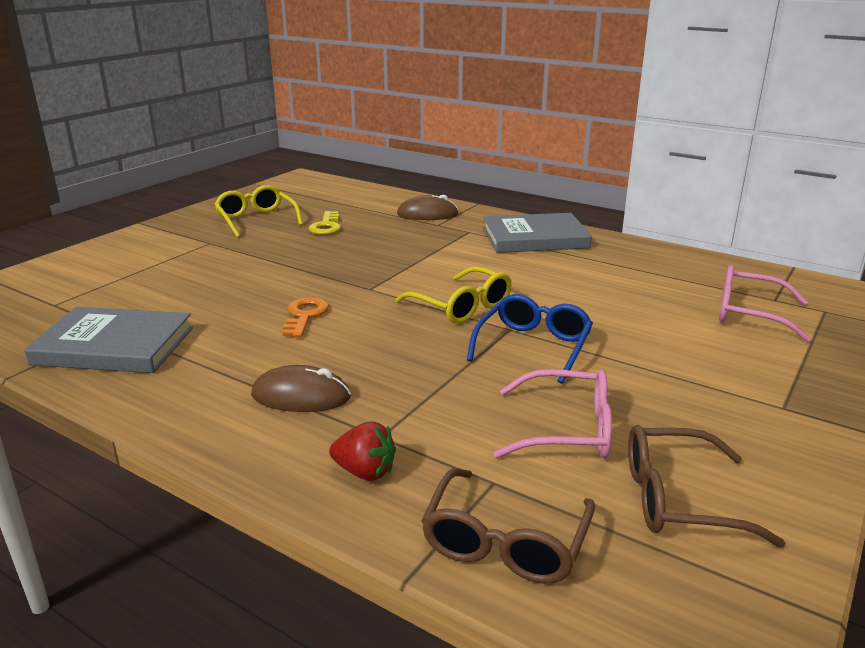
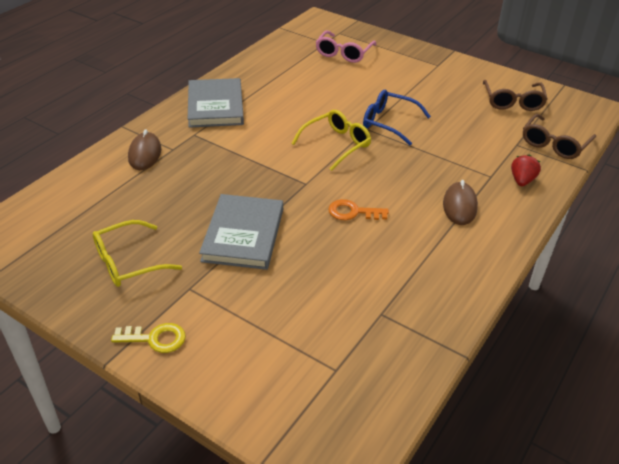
camera: 90 degrees left, 15 degrees up
grey book [24,307,193,373] -> grey book moved to [199,194,283,270]
yellow key [309,211,341,235] -> yellow key moved to [111,323,186,353]
brown glasses [421,468,595,584] -> brown glasses turned 105 degrees clockwise [523,114,596,159]
pink glasses [493,369,612,458] -> none

